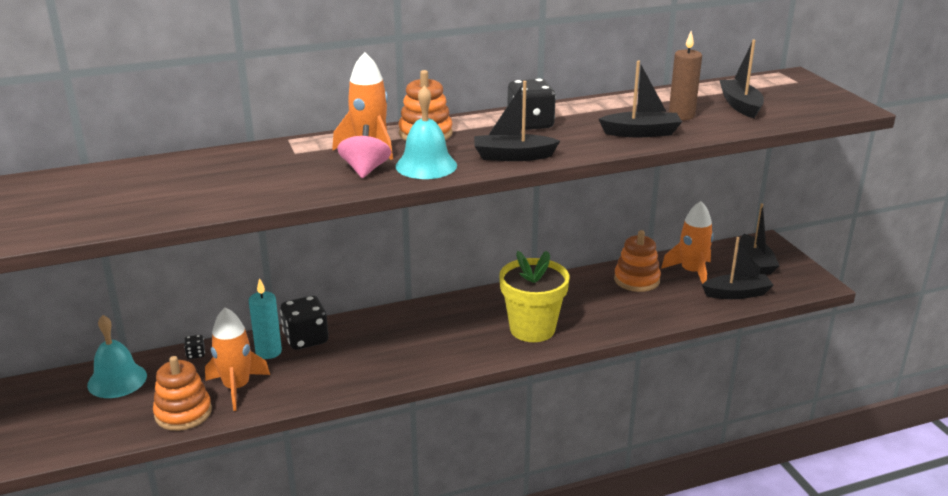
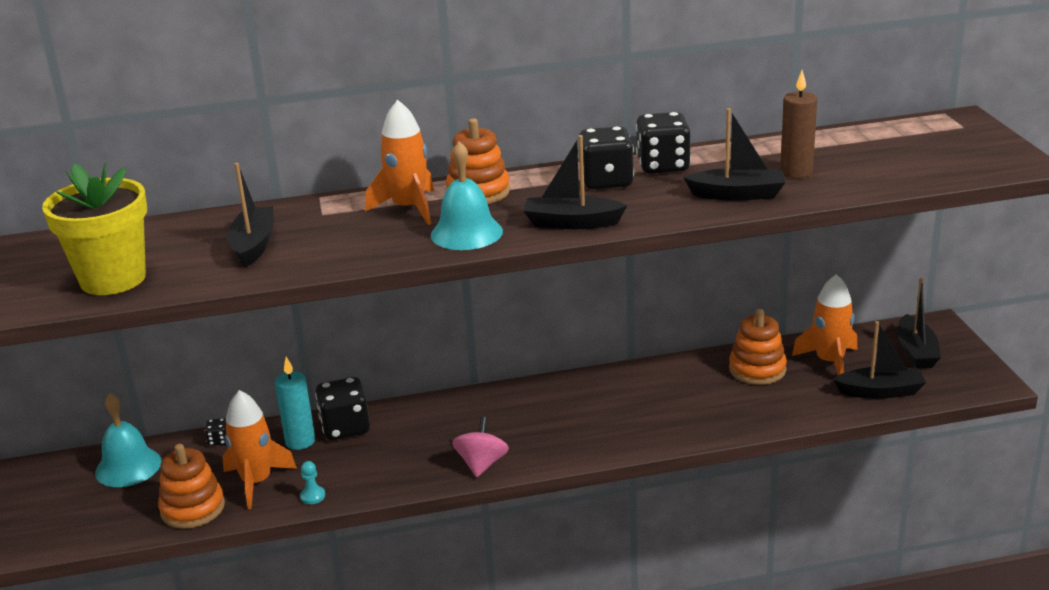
camera: 10 degrees right, 0 degrees up
pink spinning top [337,125,391,178] -> pink spinning top moved to [452,416,509,477]
yellow flower pot [499,251,569,342] -> yellow flower pot moved to [42,163,147,295]
black boat [719,39,764,118] -> black boat moved to [227,163,274,267]
none -> turquoise pawn [300,461,325,504]
none -> black dice [636,112,691,174]

